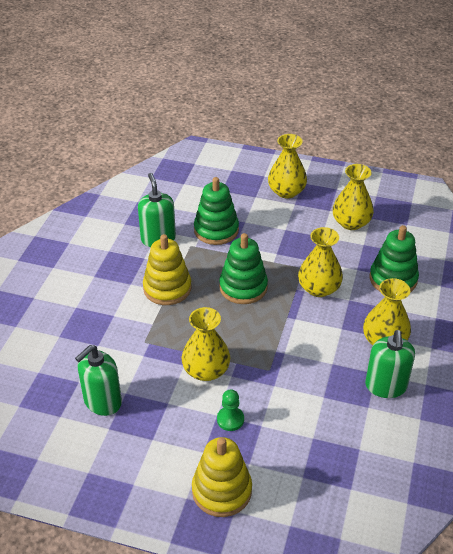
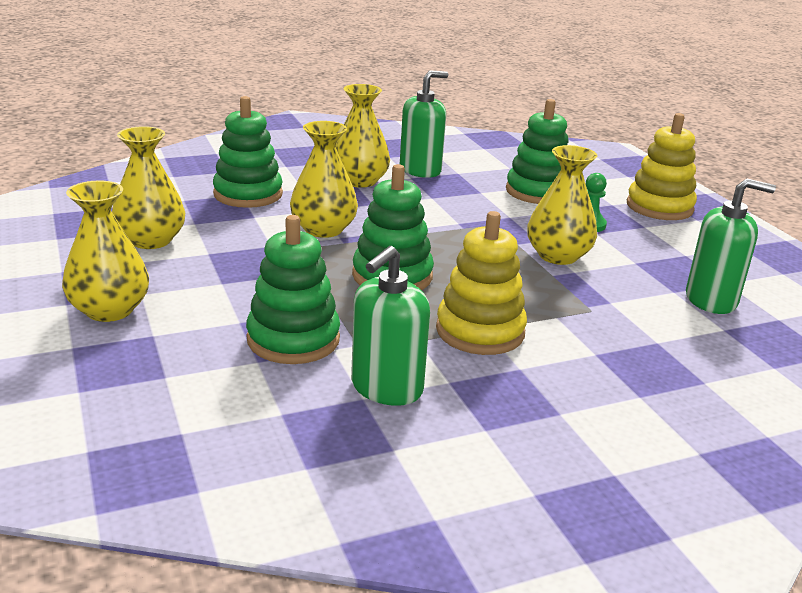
camera: 130 degrees left, 15 degrees down
none -> green stacking toy [506,99,569,204]

